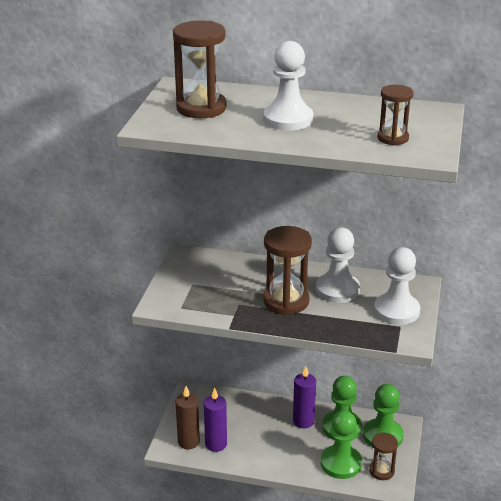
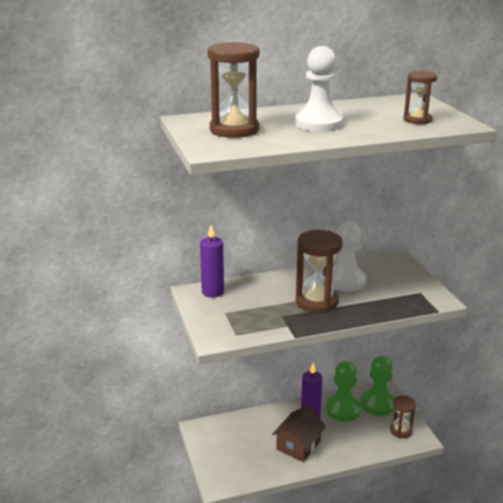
camera: 30 degrees left, 5 degrees down
brown candle [175,386,200,449] -> none
purple candle [204,388,227,452] -> purple candle moved to [200,225,224,298]
green pawn [321,410,362,479] -> none
white pawn [374,247,420,325] -> none
none -> brown house [272,405,326,462]

